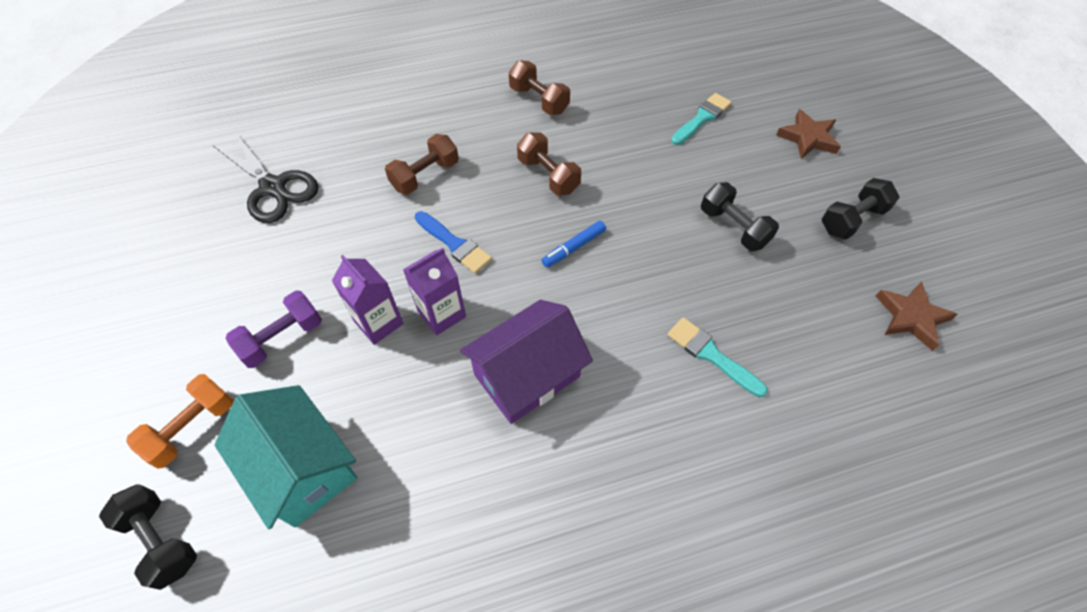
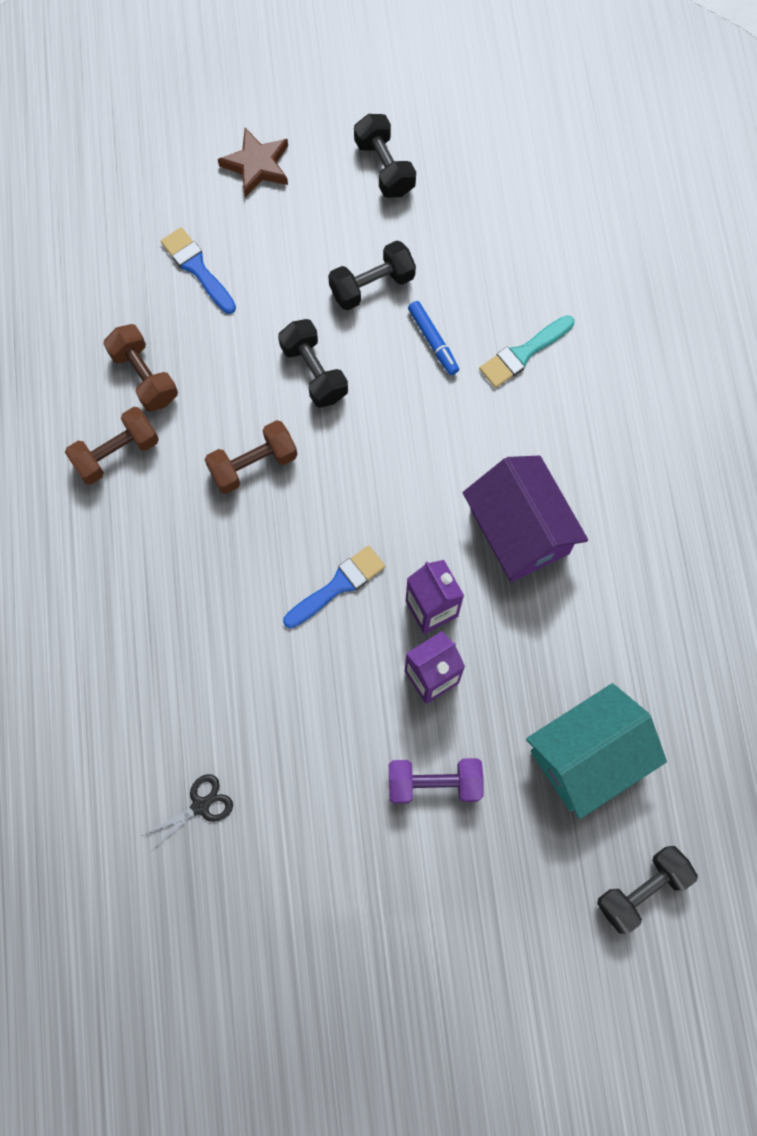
camera: 80 degrees left, 15 degrees up
orange dumbbell [126,374,234,469] -> none
black scissors [213,132,319,223] -> black scissors [142,774,233,850], size x0.52
purple dumbbell [225,290,322,368] -> purple dumbbell turned 60 degrees counterclockwise [389,758,483,804]
brown dumbbell [385,134,459,195] -> brown dumbbell moved to [103,324,178,412]
blue marker [542,221,606,268] -> blue marker moved to [408,301,459,375]
turquoise brush [671,93,732,145] -> blue brush [161,227,236,314]
brown star [876,281,958,351] -> none
none -> black dumbbell [278,319,348,408]

